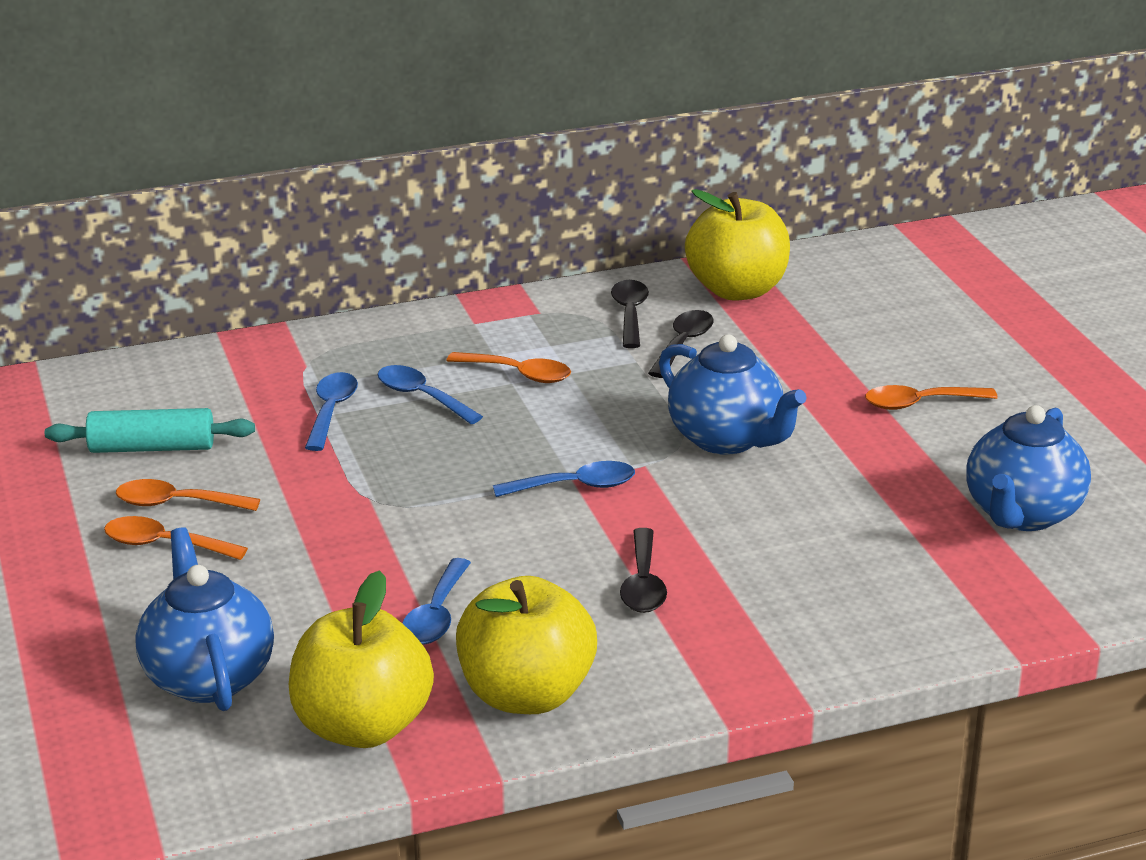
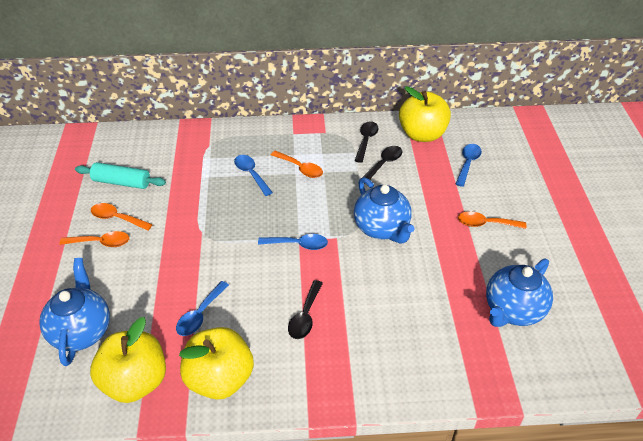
camera: 15 degrees right, 15 degrees up
orange spoon [104,516,248,560] -> orange spoon turned 150 degrees clockwise [59,231,129,247]
blue spoon [305,372,358,451] -> blue spoon moved to [456,144,482,187]

